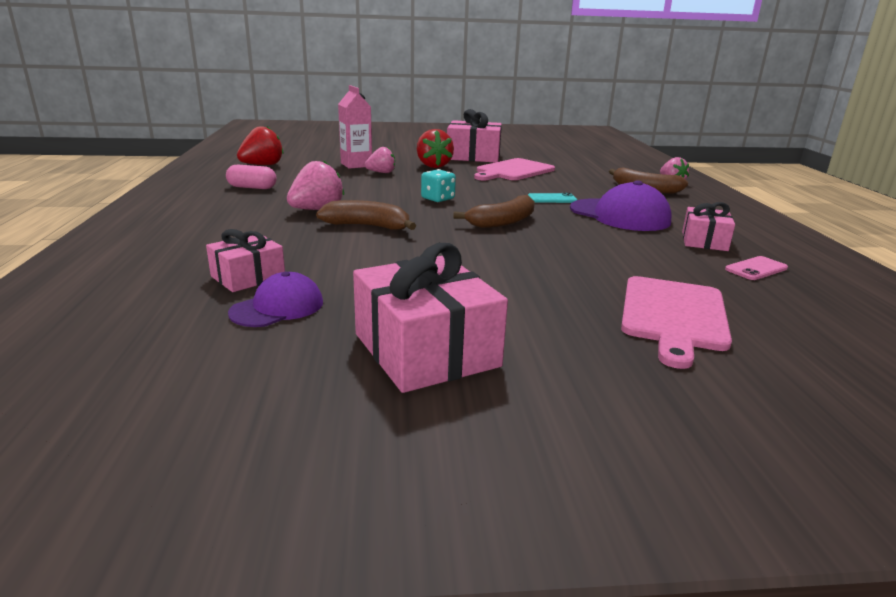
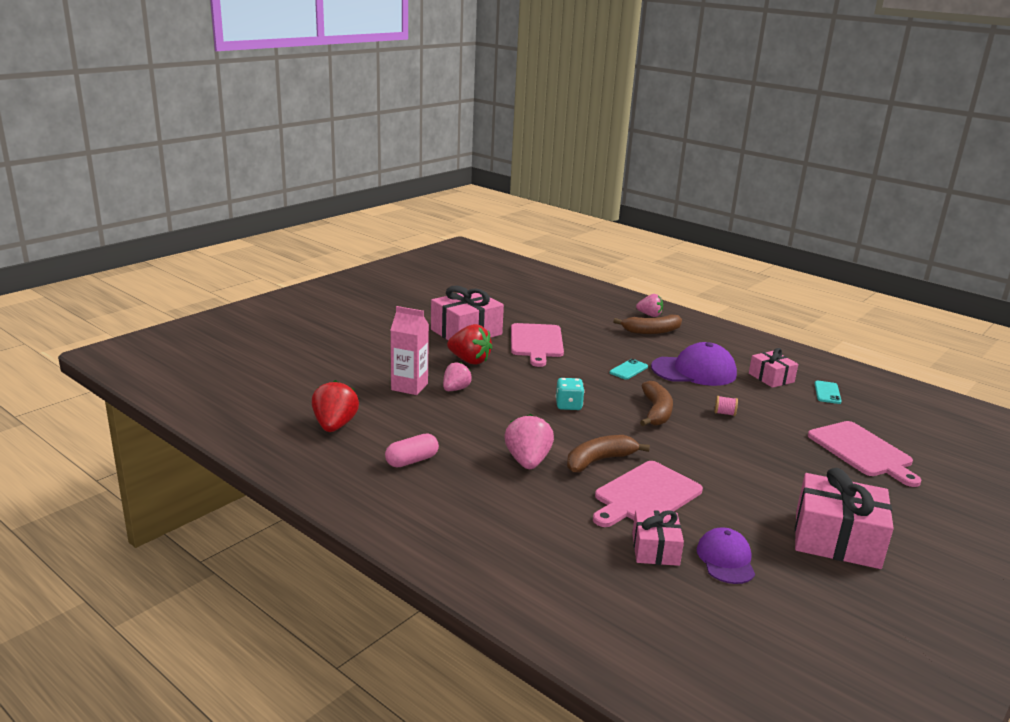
camera: 45 degrees left, 0 degrees up
pink phone [725,256,788,280] -> turquoise phone [814,381,841,404]
none -> pink cutting board [593,461,703,527]
none -> pink spool [715,396,738,416]

